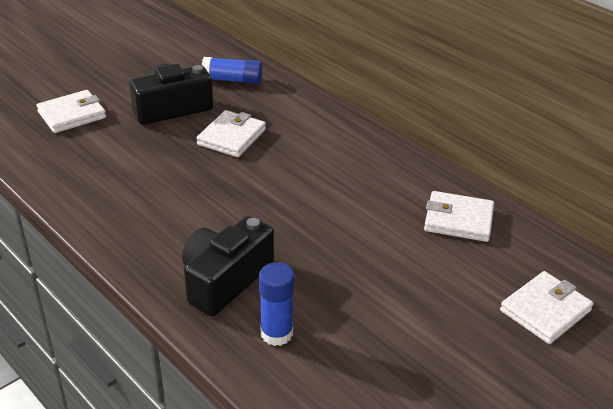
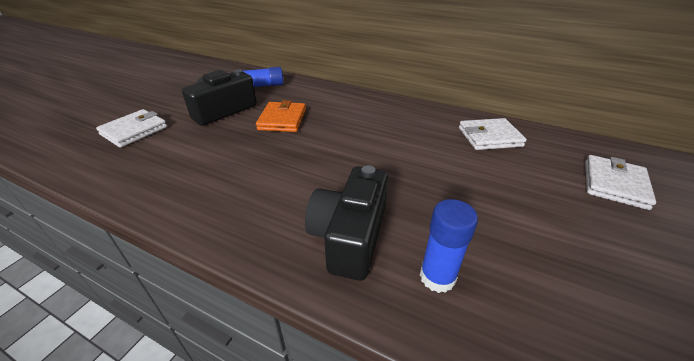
camera: 20 degrees left, 0 degrees up
white wallet [197,110,266,157] -> orange wallet [256,100,306,132]

